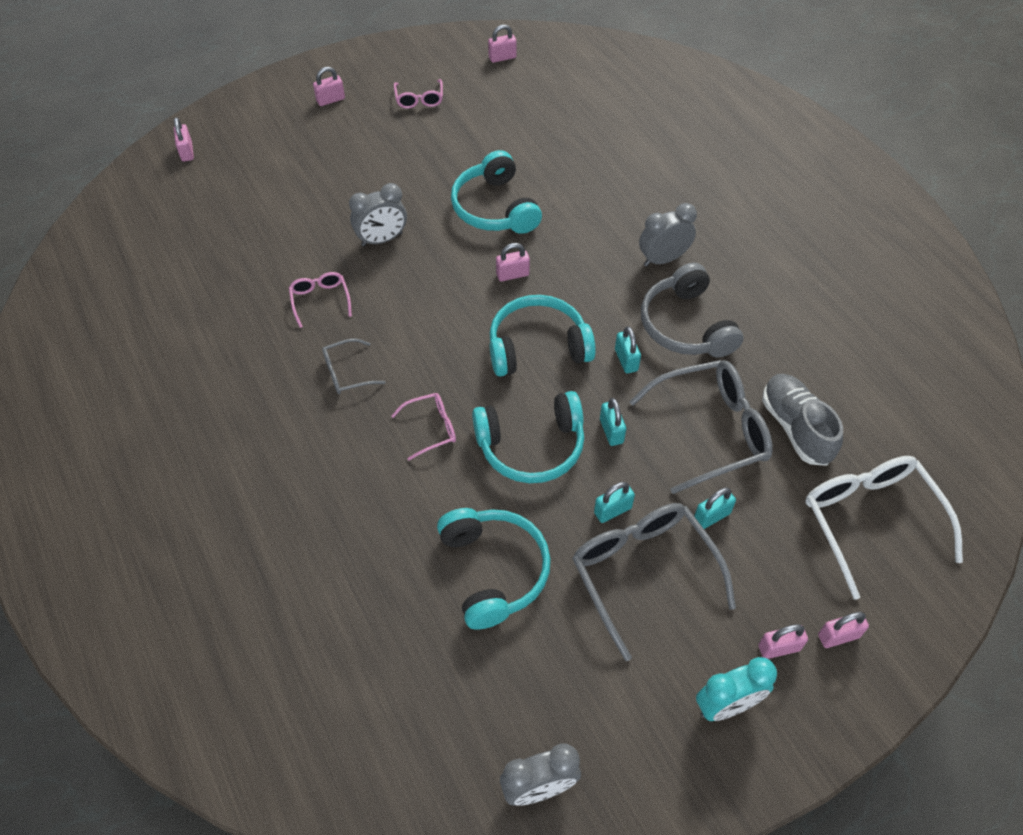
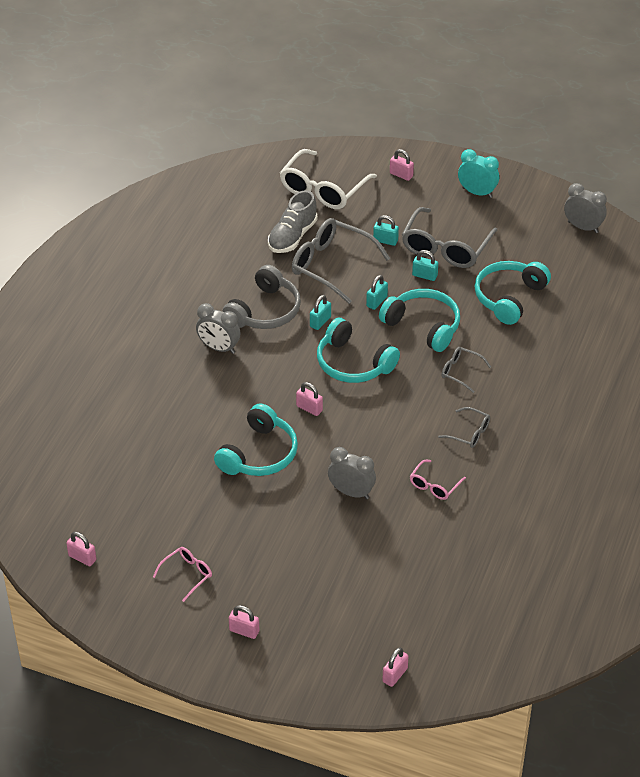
camera: 130 degrees left, 10 degrees down
pink glasses [391,393,456,460] -> grey glasses [441,347,491,393]
pink padlock [758,624,808,659] -> none

